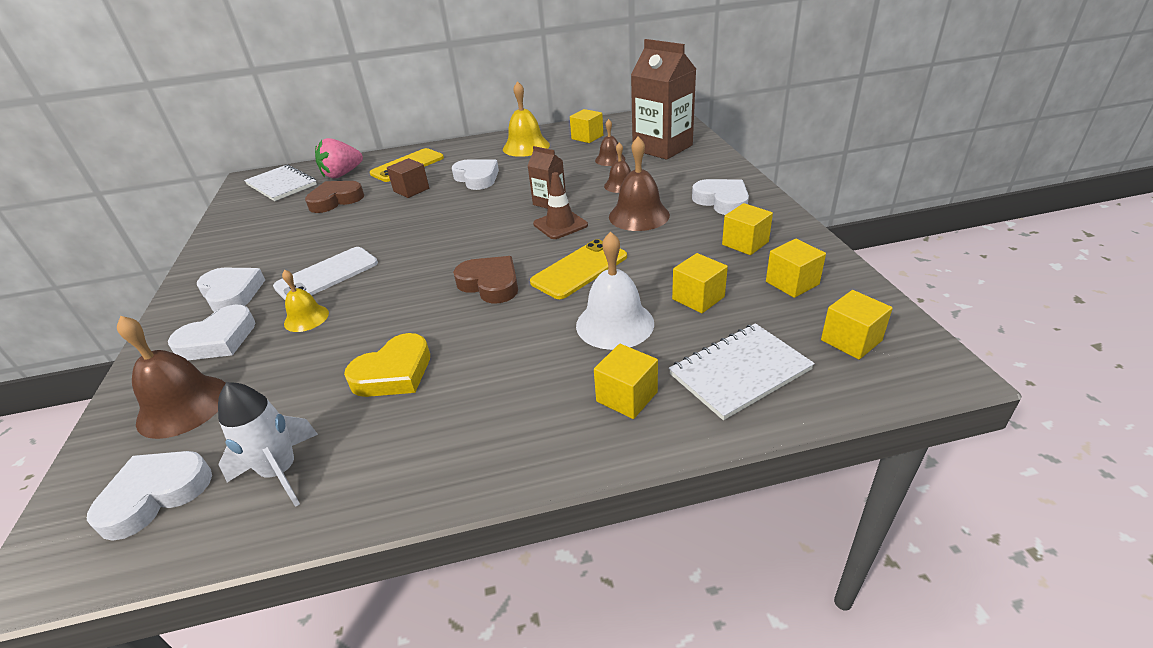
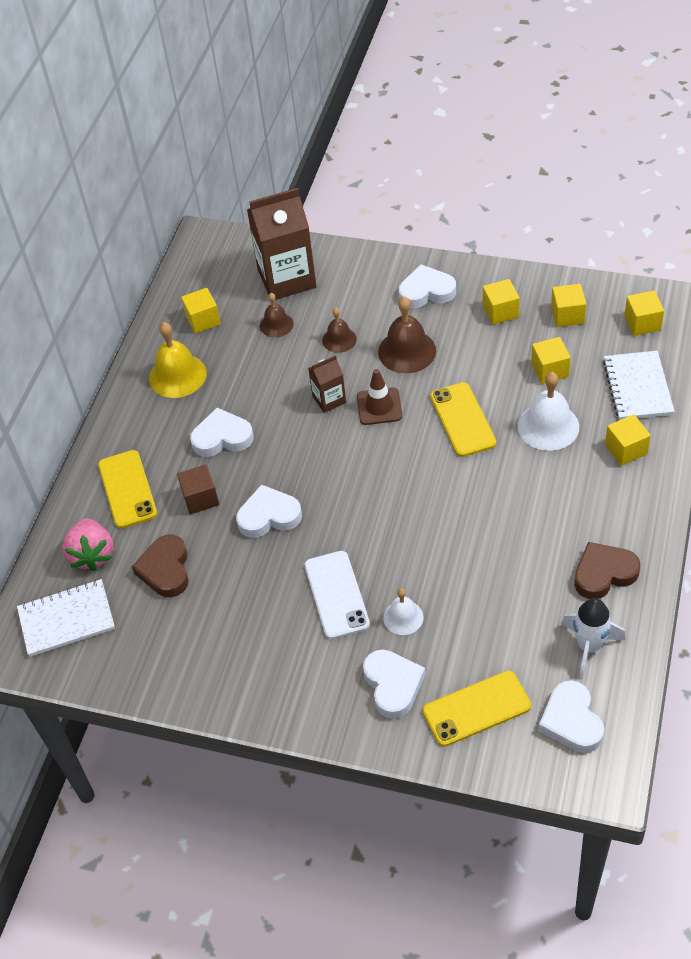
camera: 60 degrees left, 15 degrees up
brown bell [117,316,226,439] -> yellow phone [422,671,531,747]
white heart [197,268,265,312] -> white heart moved to [236,484,302,538]
yellow bell [282,270,329,332] -> white bell [383,588,424,635]
yellow heart [344,333,430,397] -> none
brown heart [453,256,518,304] -> brown heart moved to [574,542,640,599]

